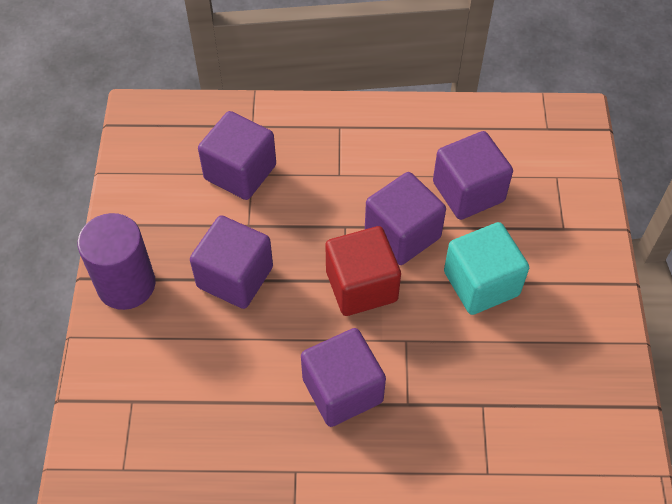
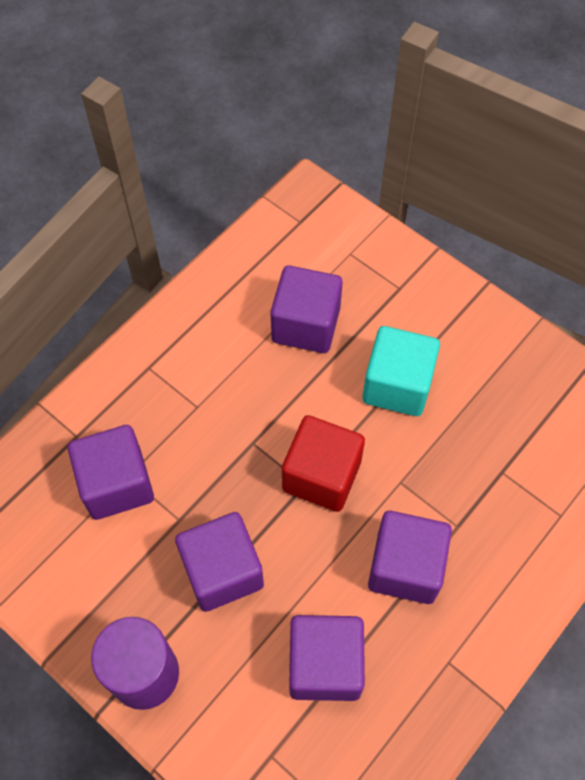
camera: 50 degrees left, 5 degrees up
purple cube [365,172,446,265] -> purple cube moved to [289,615,365,701]

